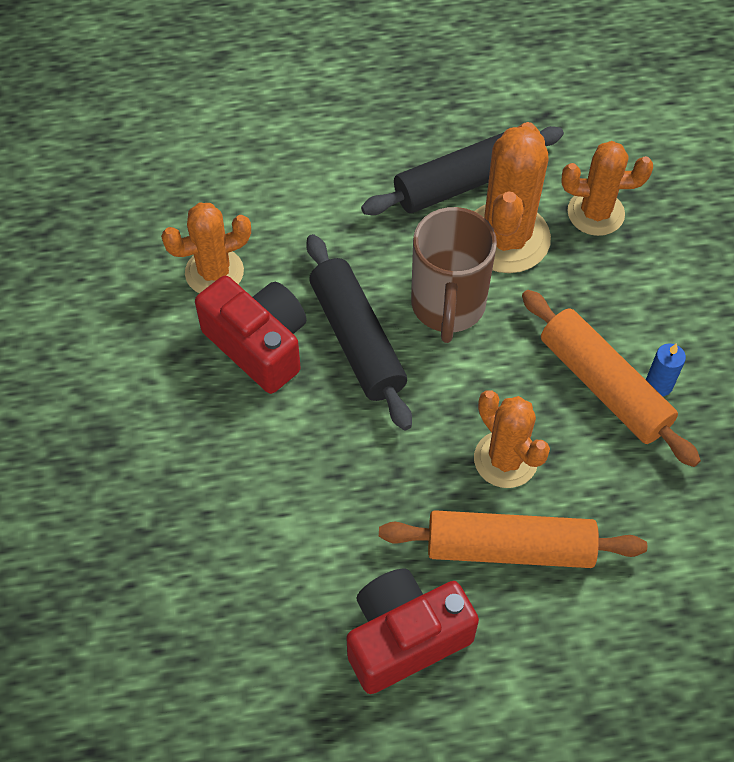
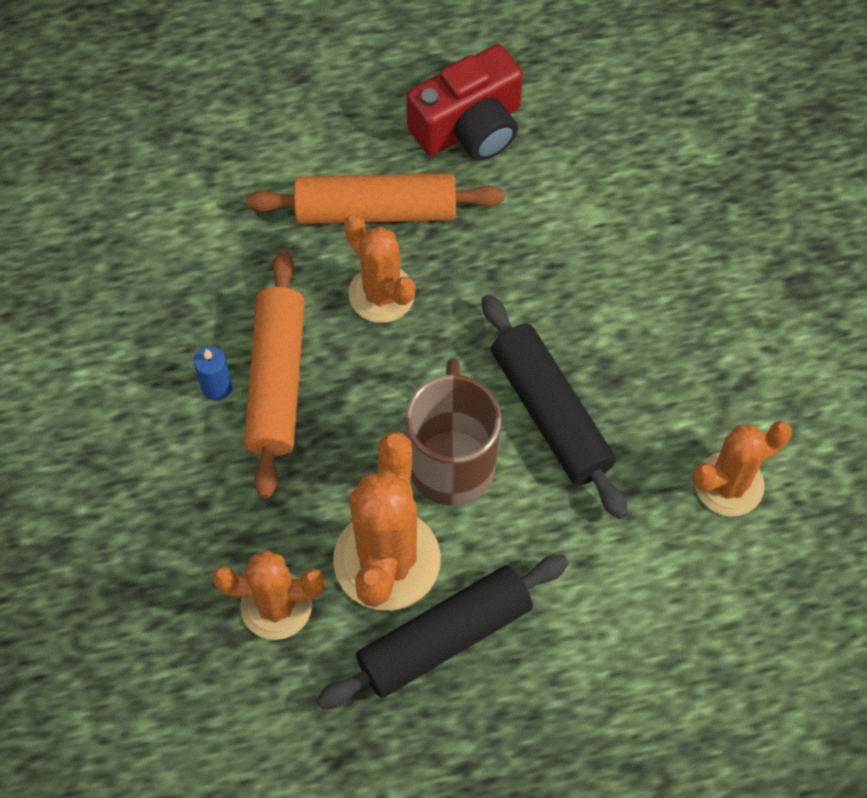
camera: 175 degrees right, 5 degrees up
red camera [195,276,307,394] -> none
orange rolling pin [522,290,701,467] -> orange rolling pin turned 45 degrees clockwise [244,250,305,499]

